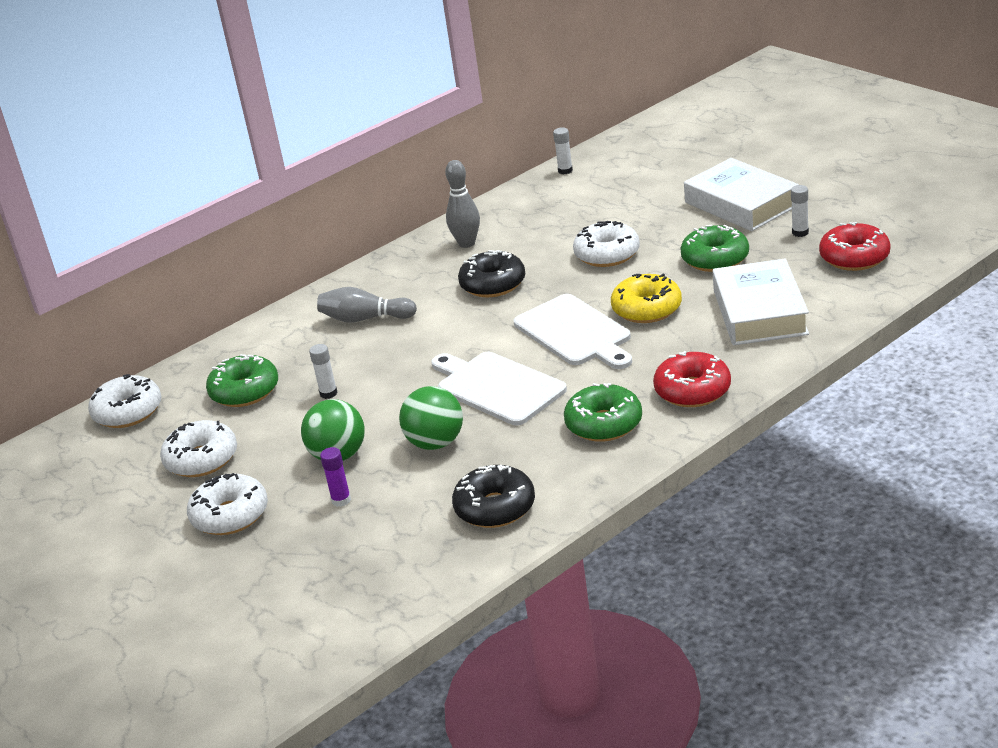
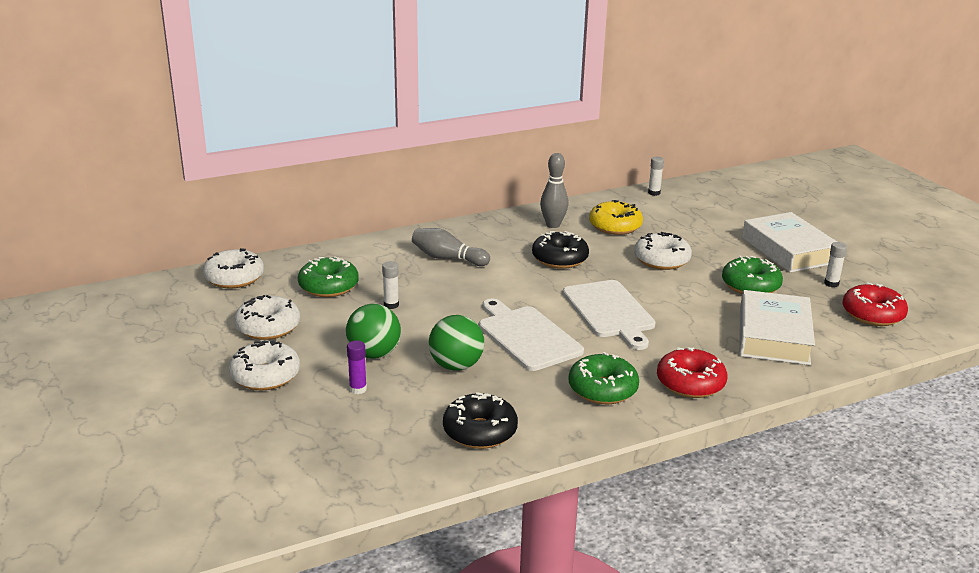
camera: 10 degrees right, 5 degrees down
yellow donut [611,274,682,323] -> yellow donut moved to [589,200,643,235]

